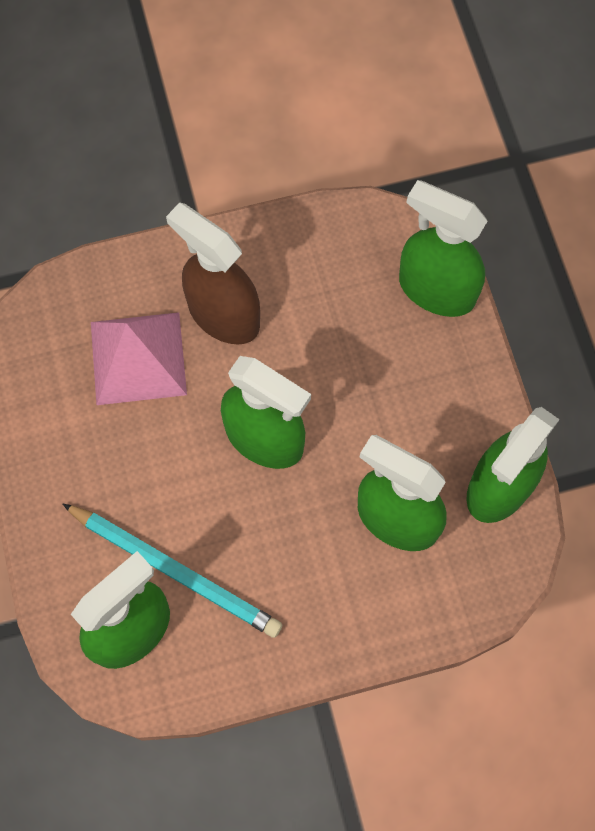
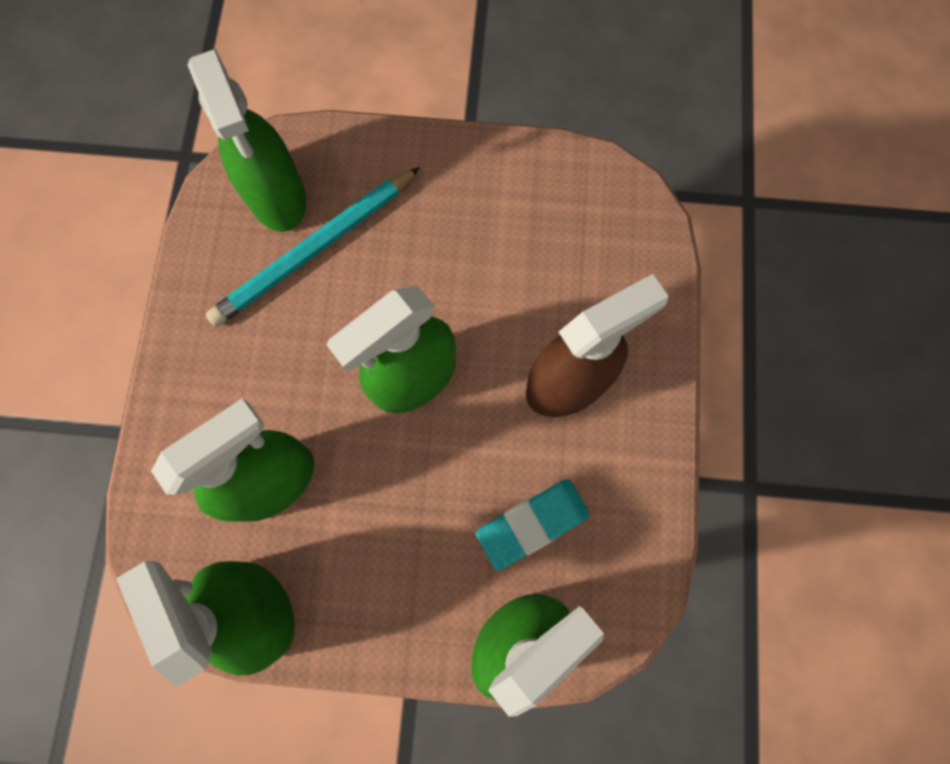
camera: 110 degrees right, 5 degrees up
pink pyramid [91,312,187,405] -> none
none -> turquoise eraser [476,479,590,571]

